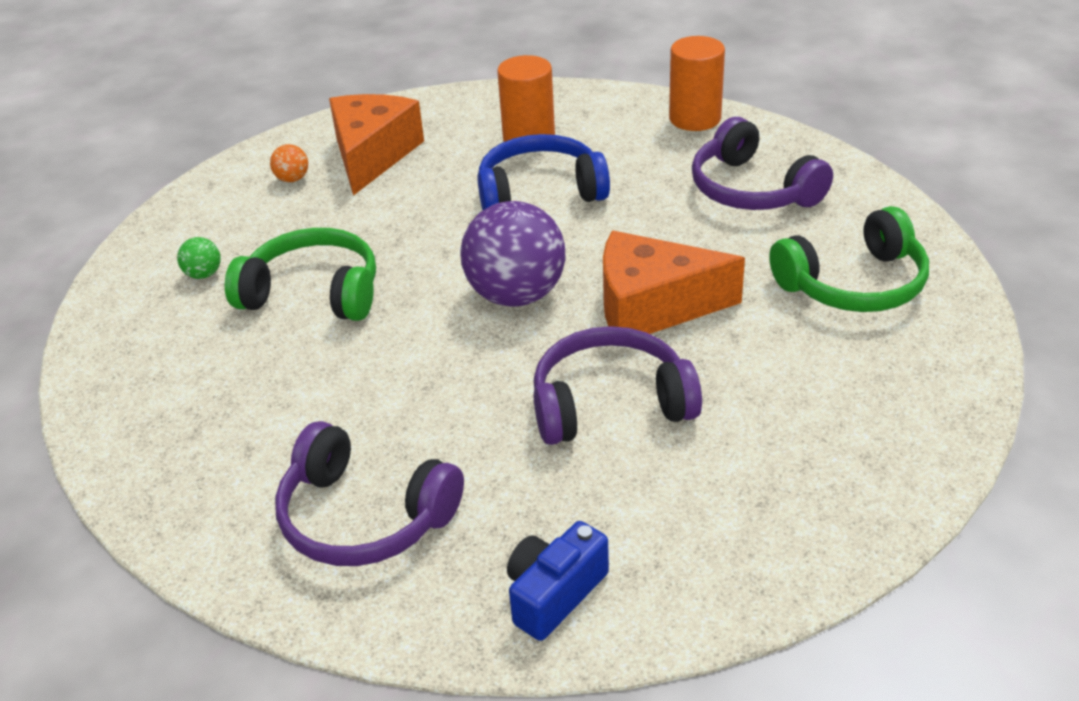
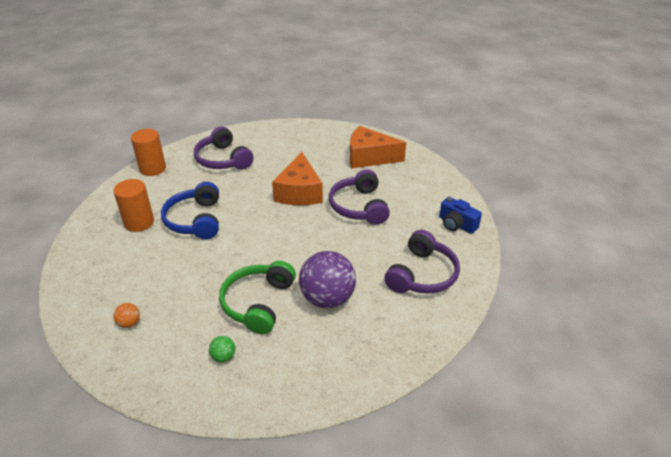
camera: 90 degrees left, 0 degrees up
orange cheese [329,94,424,196] -> orange cheese moved to [350,126,406,168]
purple ball [460,201,565,307] -> purple ball moved to [299,251,356,309]
purple headphones [692,117,833,210] -> purple headphones turned 90 degrees clockwise [194,126,254,169]
green headphones [769,206,929,312] -> none

